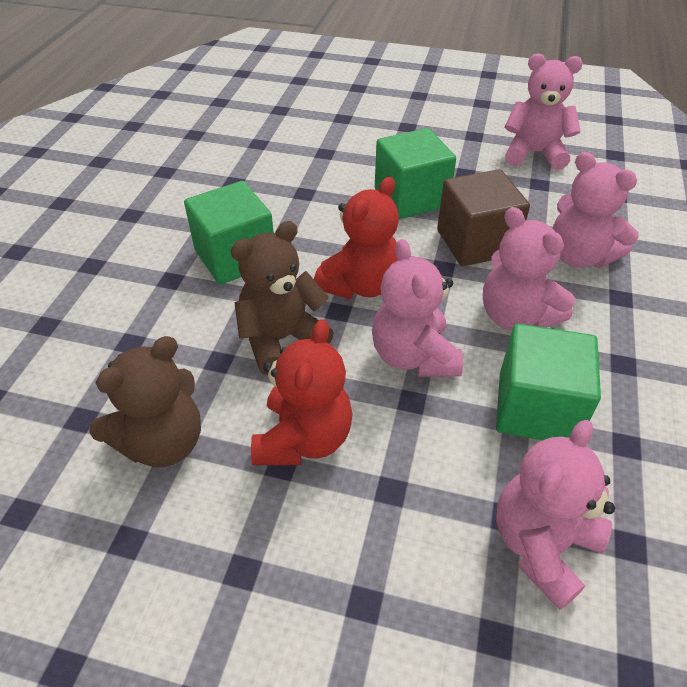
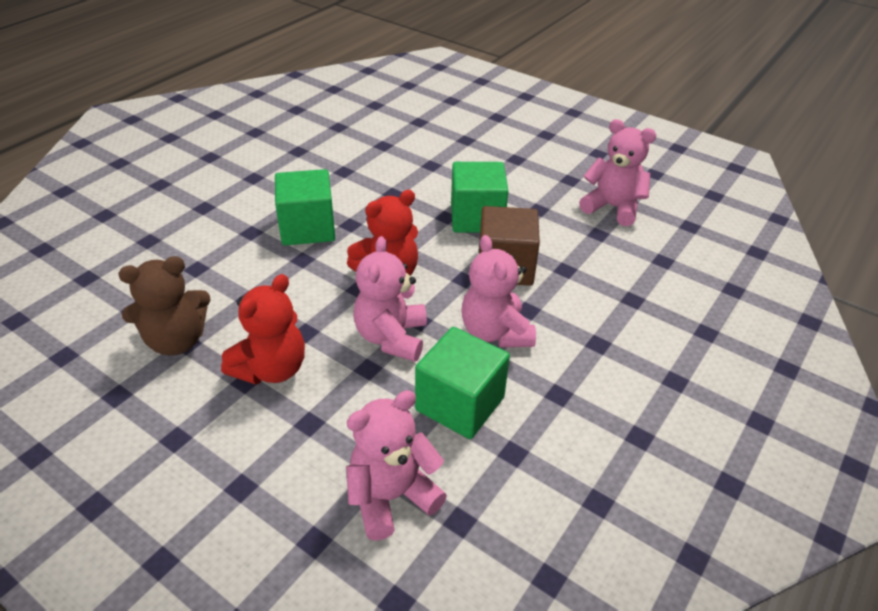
camera: 20 degrees right, 5 degrees down
brown teddy bear [231,221,334,375] -> none
pink teddy bear [553,152,639,268] -> none

